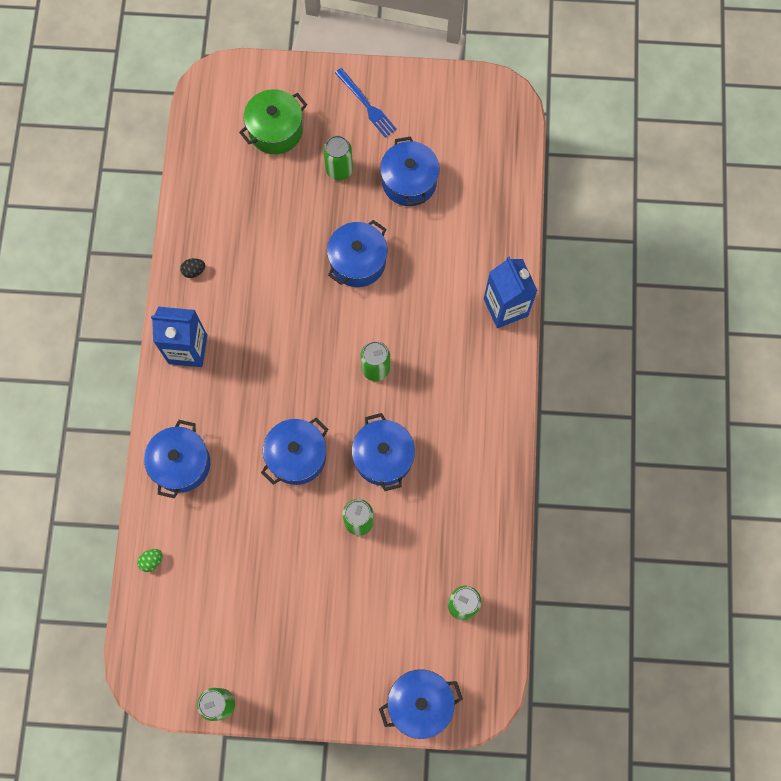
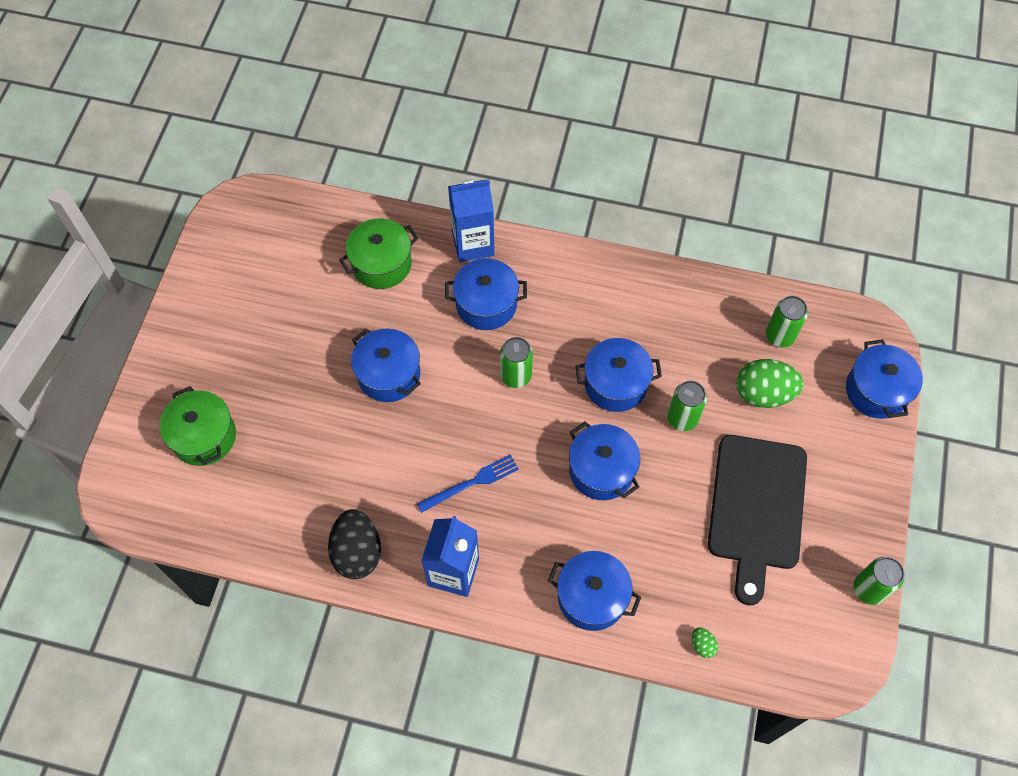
camera: 80 degrees left, 10 degrees down
black egg [180,258,205,278] -> black egg [328,509,381,579], size x2.25
green can [323,135,353,181] -> none
blue fork [335,68,397,138] -> blue fork moved to [417,454,519,513]
blue pot [380,137,440,206] -> blue pot moved to [445,258,527,330]
none -> green pot [339,218,418,289]
none -> black cutting board [708,435,807,605]
none -> green egg [736,359,804,408]

